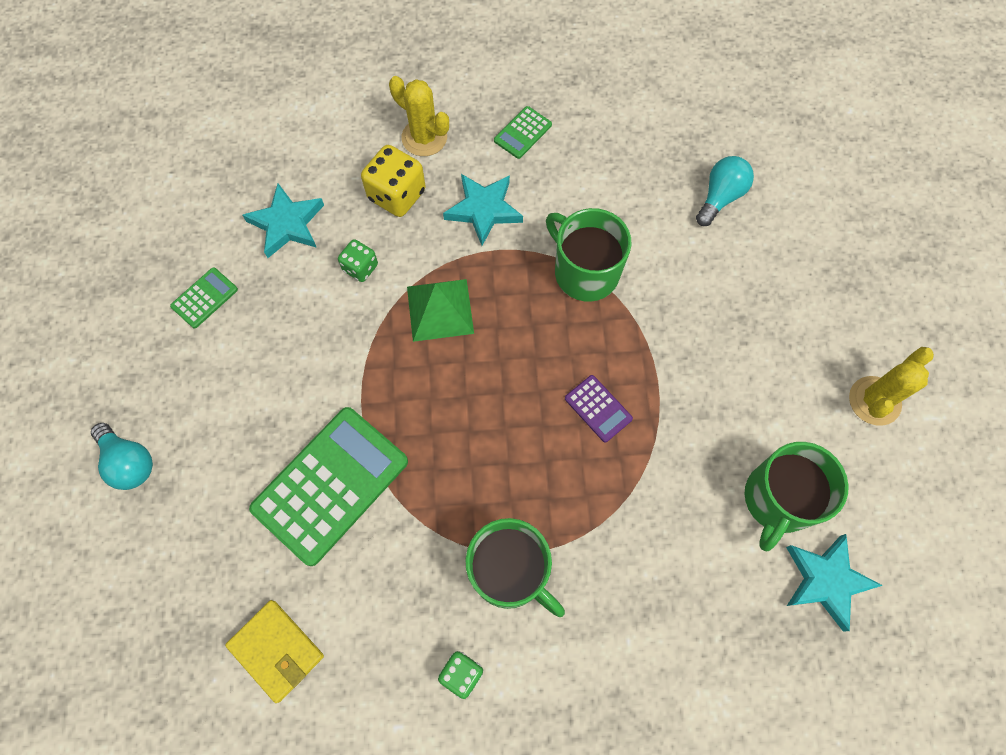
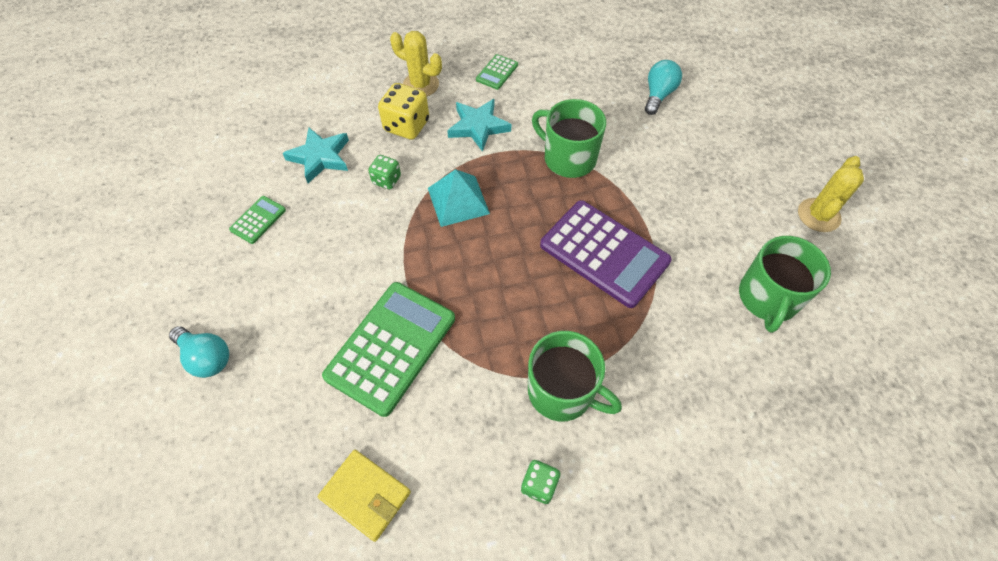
camera: 10 degrees left, 10 degrees down
green pyramid [407,279,474,342] -> turquoise pyramid [428,169,490,227]
purple calculator [565,375,633,442] -> purple calculator [540,200,672,308], size x2.21
turquoise star [786,534,883,632] -> none

